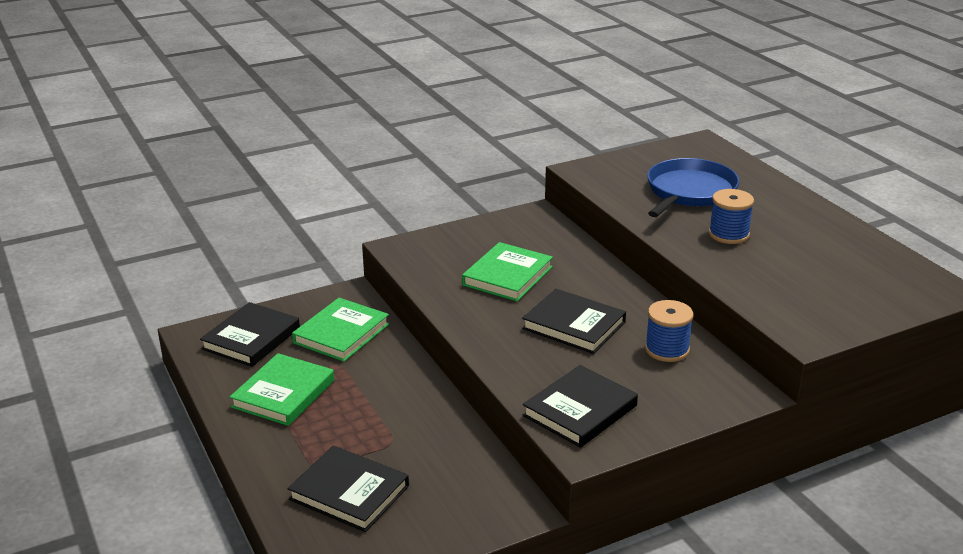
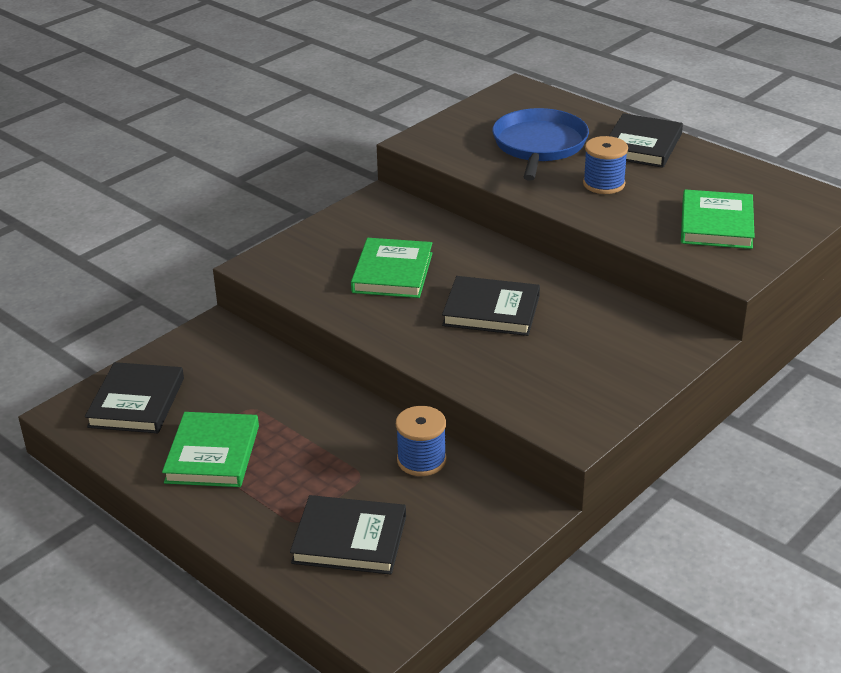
camera: 20 degrees left, 5 degrees up
green book [292,298,389,362] -> green book moved to [681,189,755,249]
black book [523,365,638,448] -> black book moved to [609,113,683,168]
blue spool [645,300,693,362] -> blue spool moved to [396,406,446,476]

